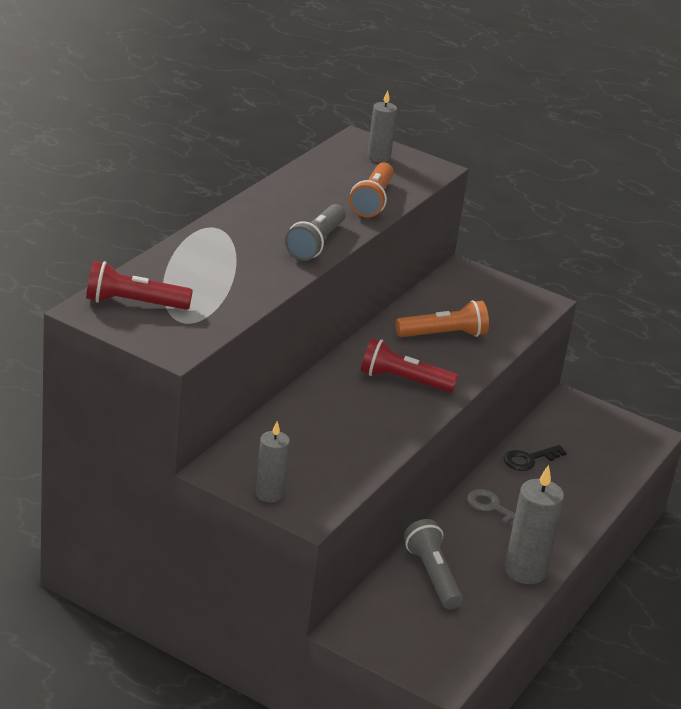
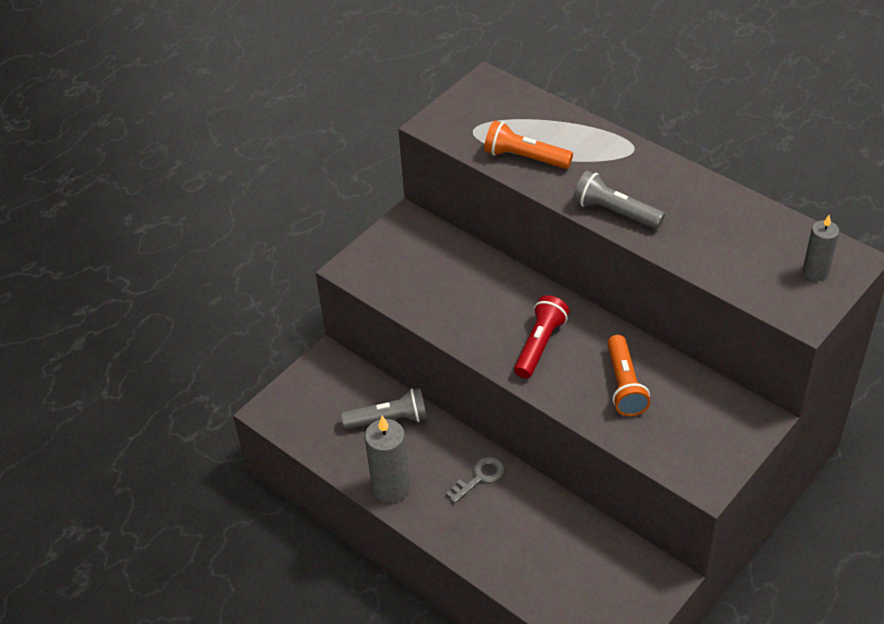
camera: 105 degrees right, 15 degrees up
red flashlight [86,261,193,310] -> none
grey candle [255,421,290,503] -> none
orange flashlight [349,162,394,218] -> orange flashlight moved to [484,121,573,169]
black key [503,445,566,471] -> none

